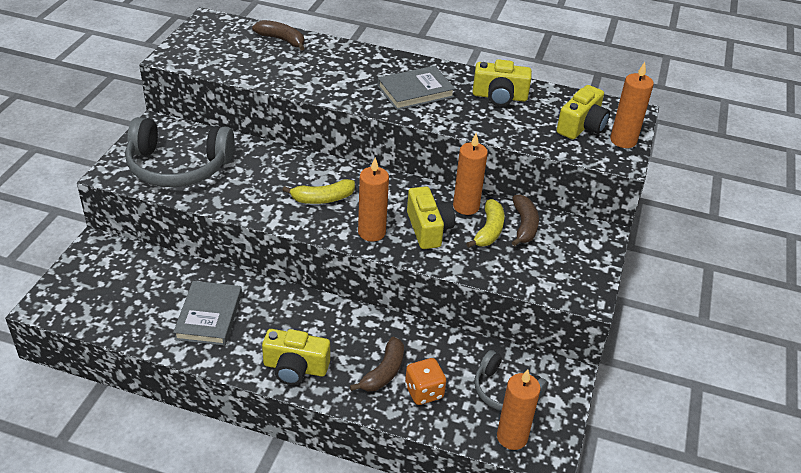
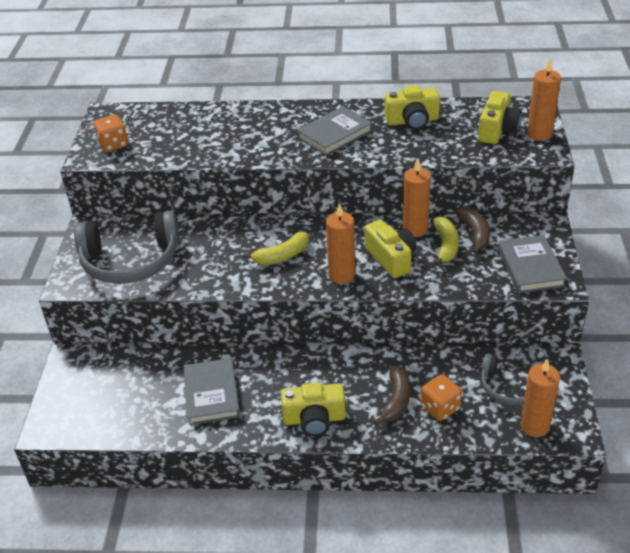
camera: 10 degrees left, 0 degrees up
brown banana [252,20,304,51] -> none
none -> orange dice [94,115,128,152]
none -> grey book [498,235,567,293]

